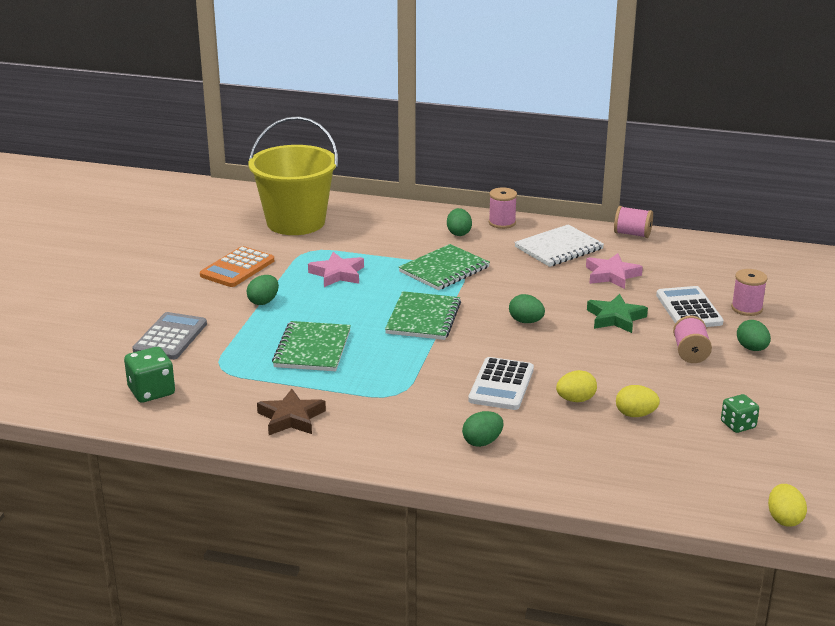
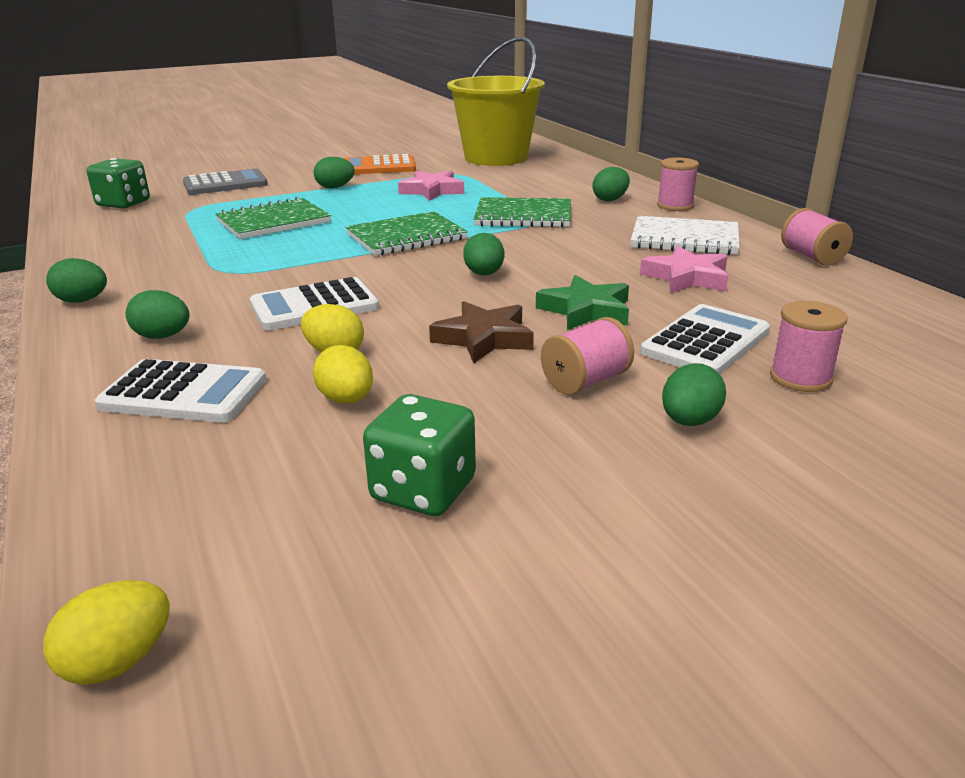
camera: 50 degrees right, 0 degrees up
brown star [257,389,326,435] -> brown star moved to [429,301,534,363]
green dice [721,394,759,433] -> green dice [363,394,476,516], size x1.50
none -> green egg [46,258,107,303]
none -> white calculator [95,359,266,423]

